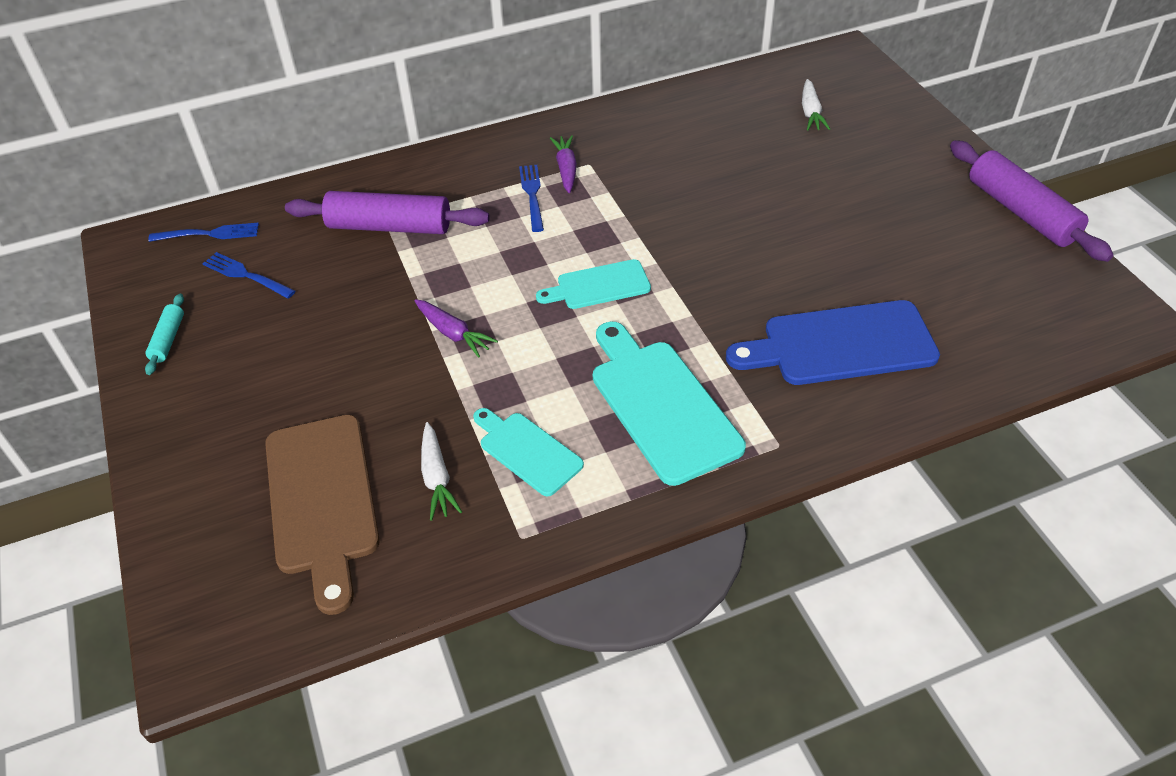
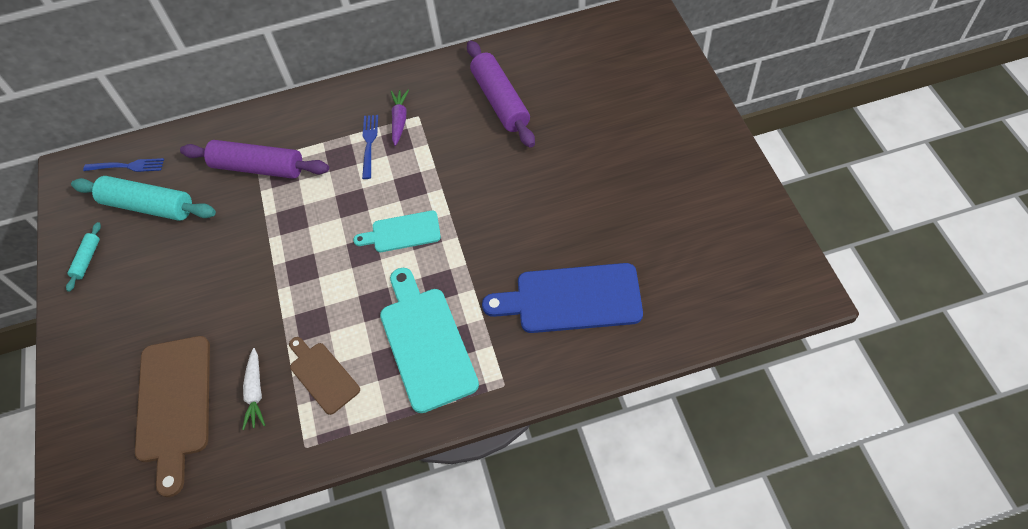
camera: 10 degrees right, 10 degrees up
blue fork [202,252,296,299] -> turquoise rolling pin [71,176,216,221]
purple carrot [414,299,498,358] -> none
turquoise cutting board [473,408,584,496] -> brown cutting board [289,337,360,415]
white carrot [802,79,830,131] -> none
purple rolling pin [950,140,1114,262] -> purple rolling pin moved to [467,40,535,148]

